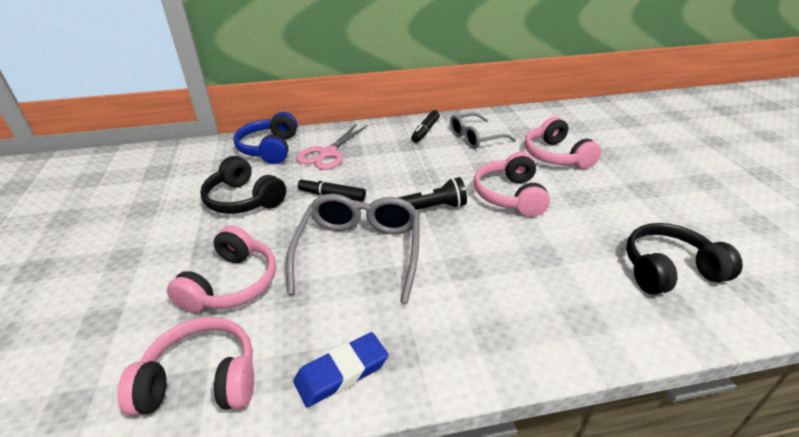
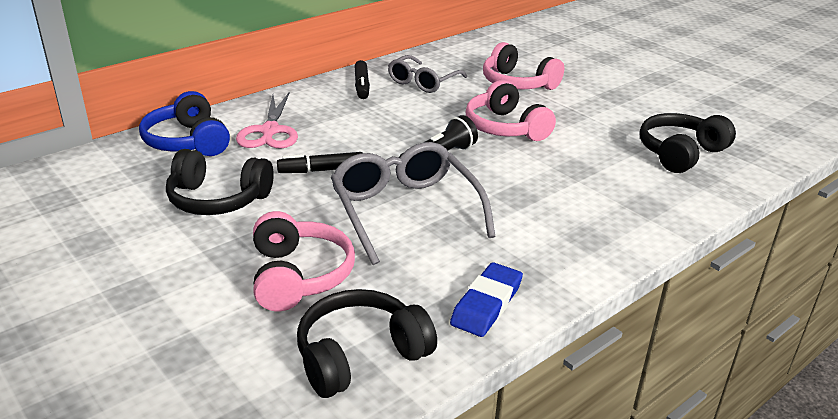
camera: 30 degrees left, 5 degrees down
pink headphones [117,317,254,416] -> black headphones [297,289,437,398]

